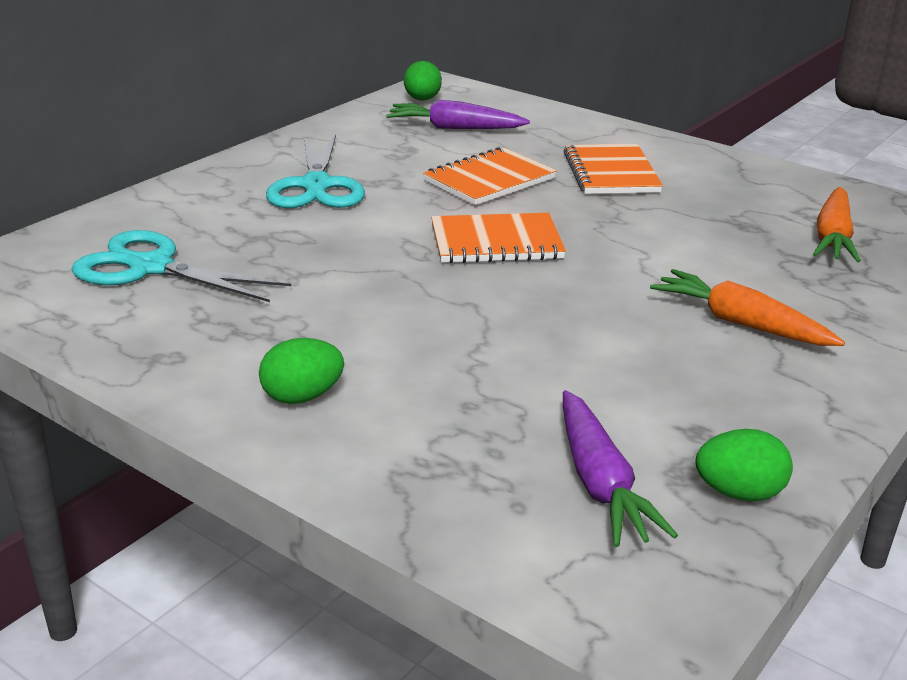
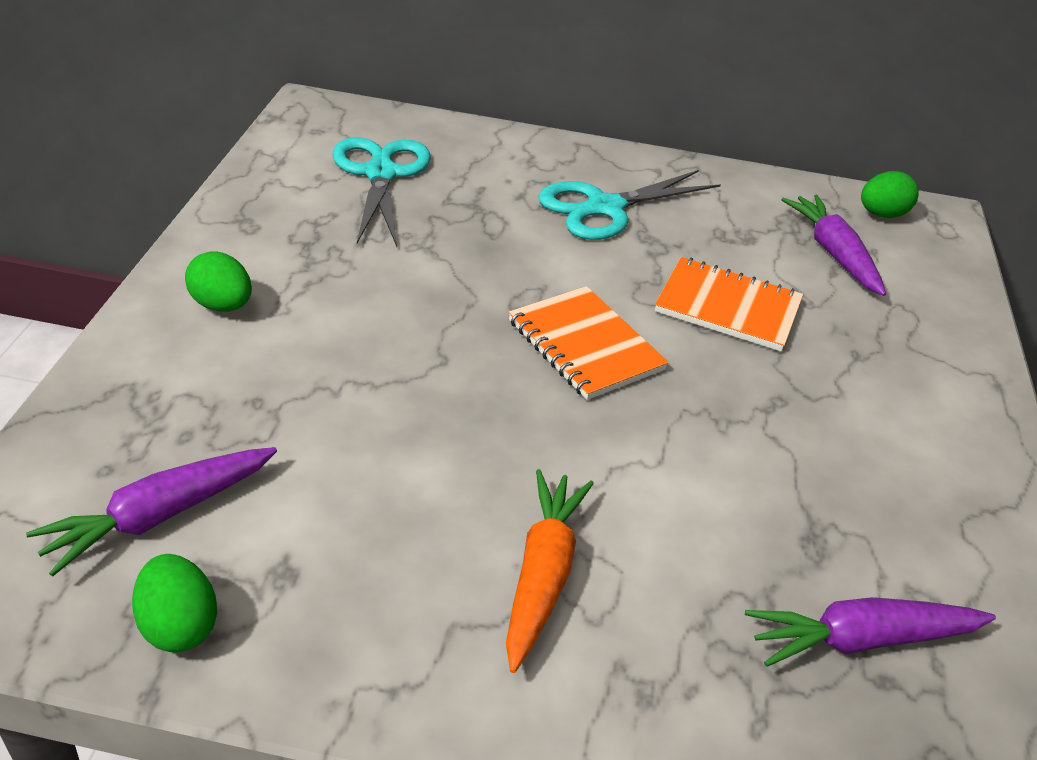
camera: 60 degrees right, 10 degrees up
orange notebook [564,144,663,194] -> none
orange carrot [813,187,861,262] -> purple carrot [745,597,996,667]

